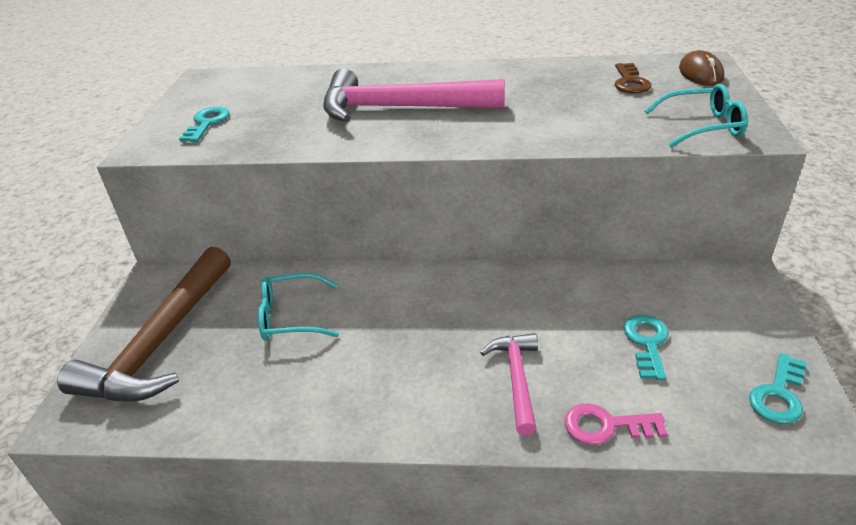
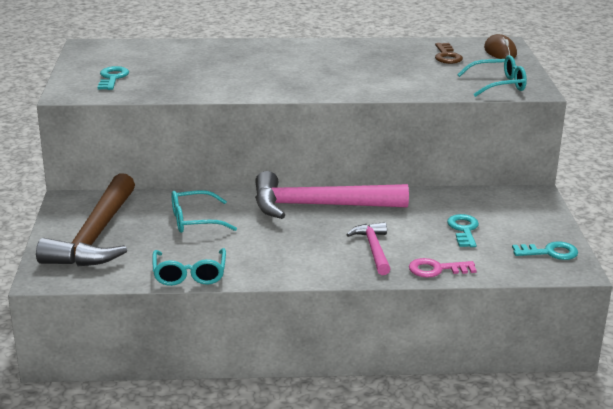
camera: 10 degrees left, 10 degrees down
pink hammer [323,69,505,122] -> pink hammer moved to [255,171,409,219]
turquoise key [749,353,807,424] -> turquoise key turned 120 degrees counterclockwise [512,241,578,260]
none -> turquoise glasses [152,248,226,286]

